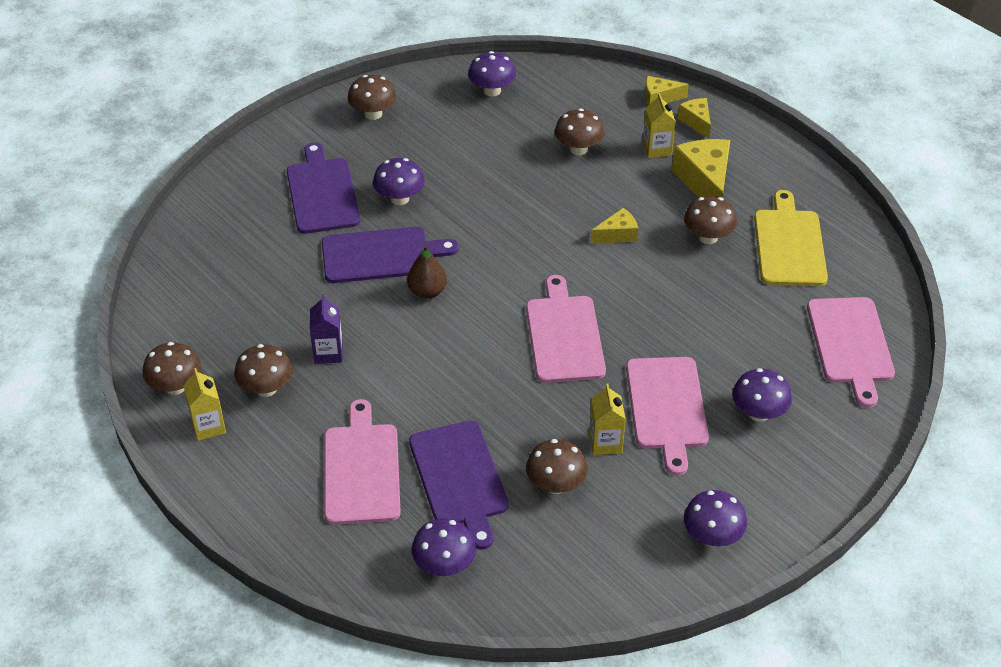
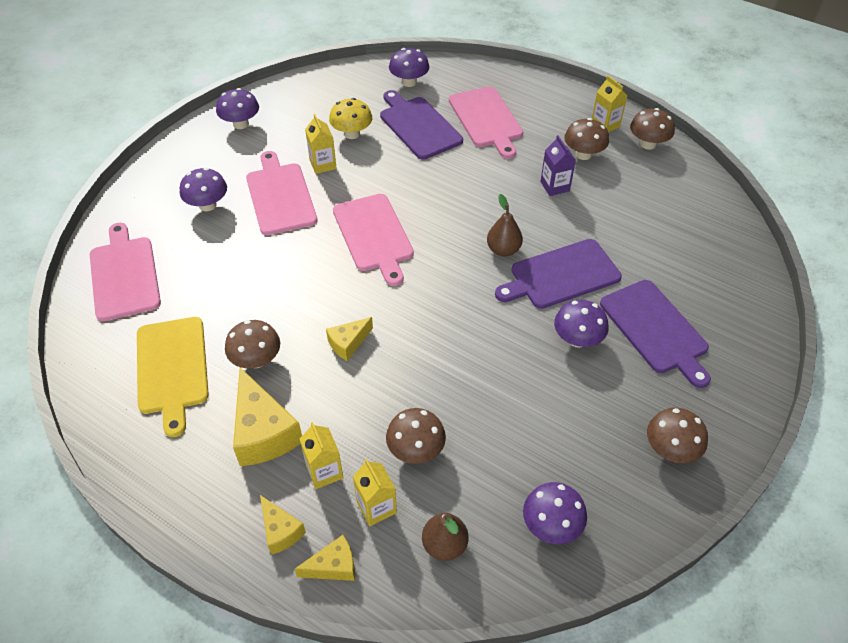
camera: 165 degrees right, 5 degrees up
brown mushroom [526,439,588,494] -> yellow mushroom [329,98,372,139]
none -> yellow carton [353,459,397,526]
none -> brown pear [422,513,468,561]

